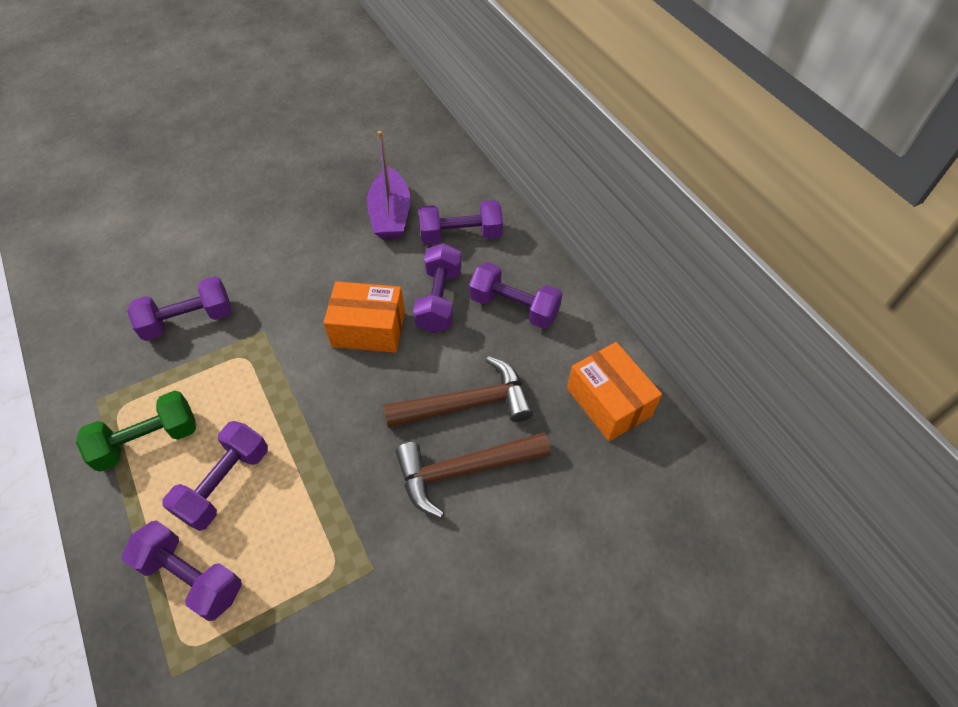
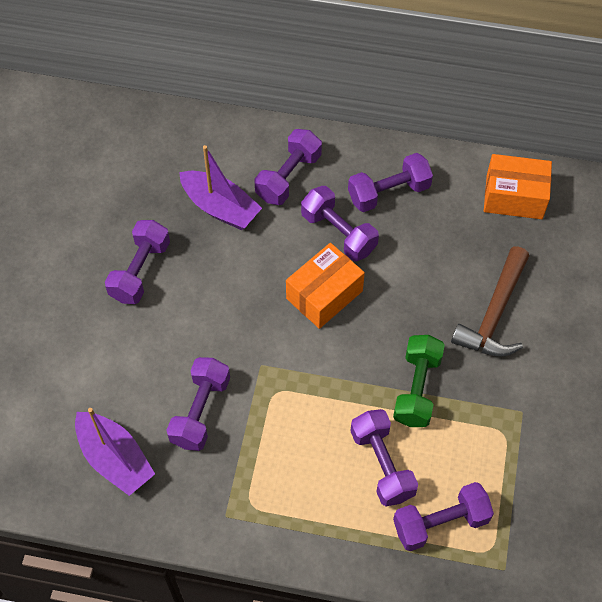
camera: 50 degrees left, 5 degrees up
green dumbbell [76,390,196,472] -> green dumbbell moved to [393,335,445,427]
brown hammer [384,356,533,428] -> none
none -> purple boat [75,408,155,496]
none -> purple dumbbell [105,220,170,304]

